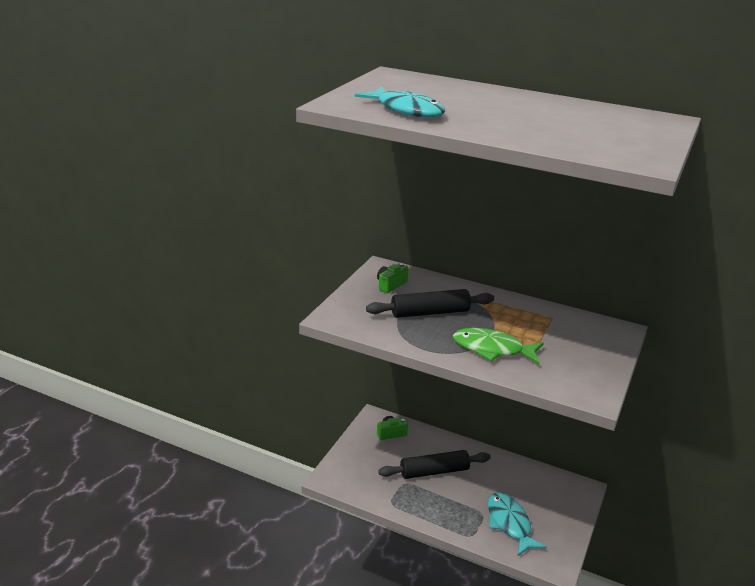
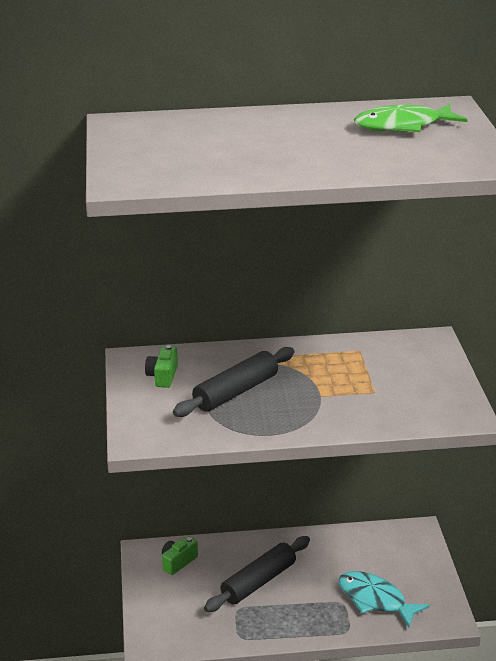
camera: 30 degrees left, 0 degrees up
turquoise fish [355,87,445,118] -> none
green fish [453,328,544,364] -> green fish moved to [354,104,468,132]

